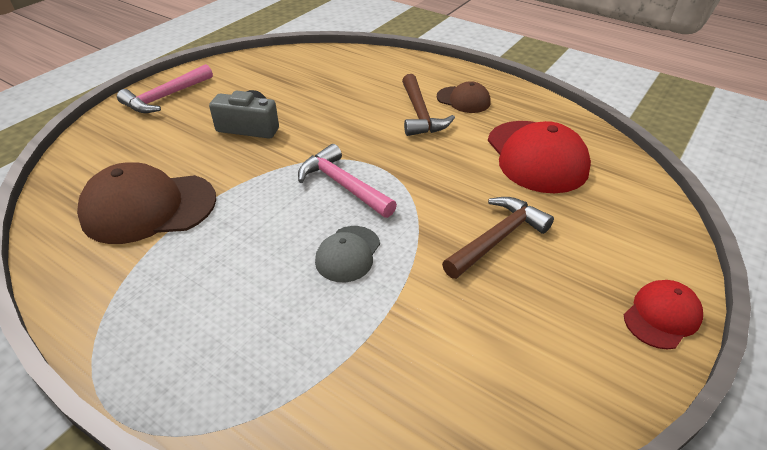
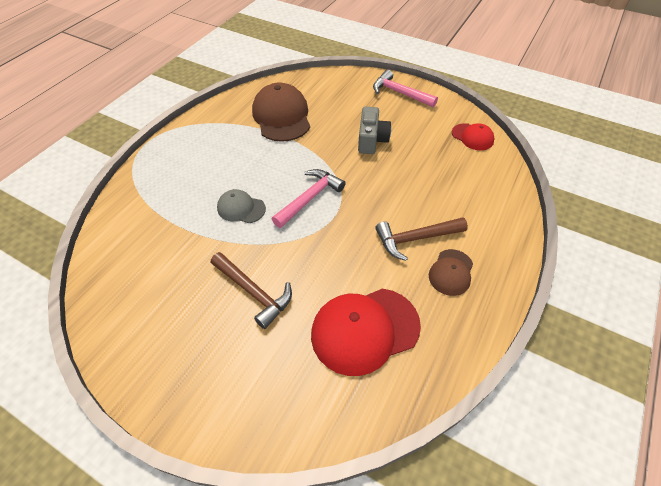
camera: 85 degrees right, 10 degrees up
red cap [624,280,703,349] -> red cap moved to [452,123,494,150]

